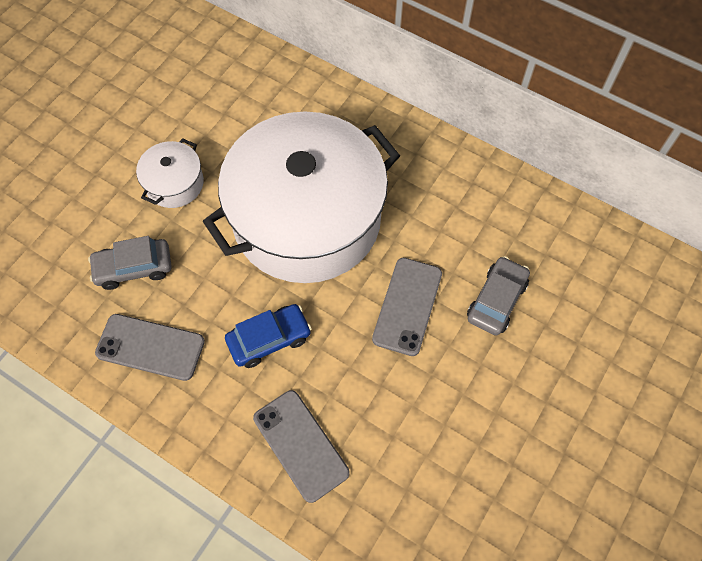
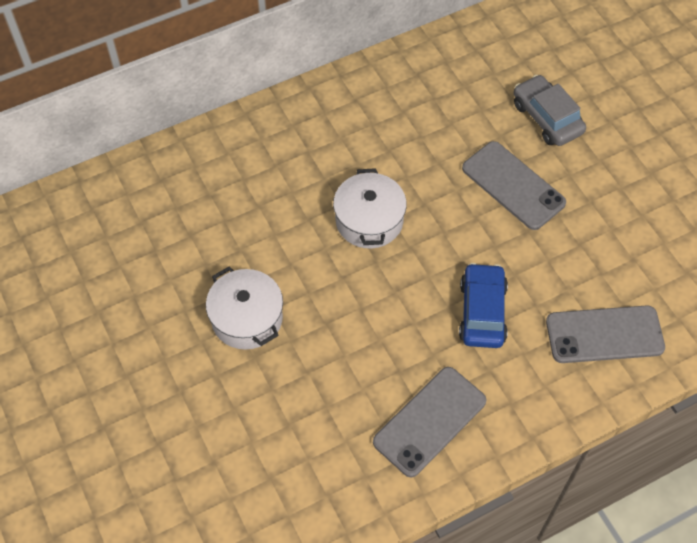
camera: 60 degrees left, 5 degrees down
grey car [88,236,172,290] -> none
white pot [203,111,400,283] -> white pot [333,168,407,249], size x0.41

